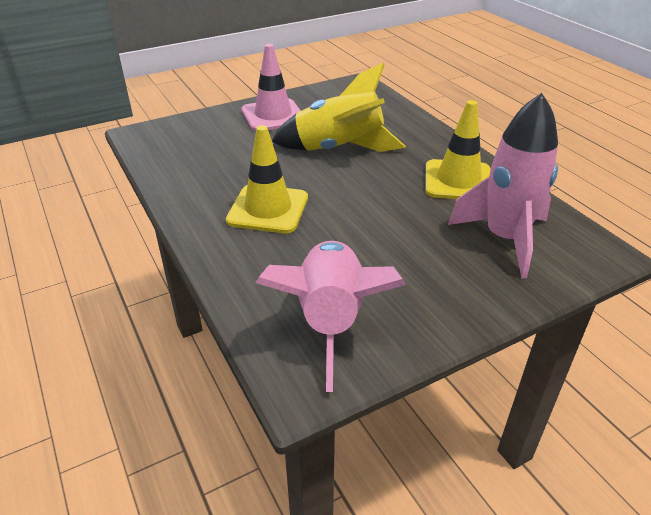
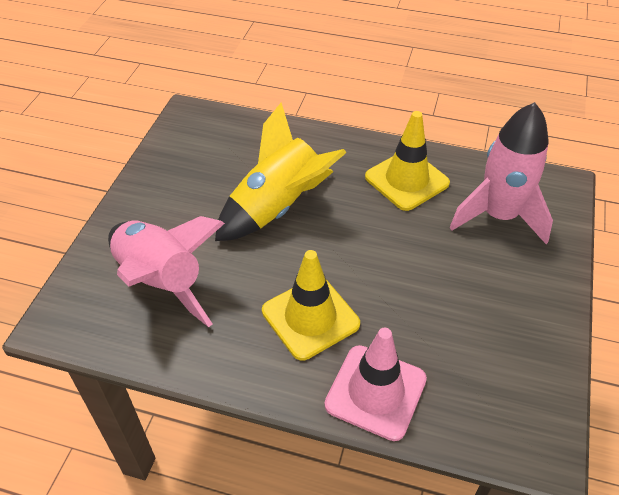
camera: 45 degrees left, 10 degrees up
pink traffic cone [242,44,301,131] -> pink traffic cone moved to [324,328,427,441]
pink rocket [256,241,406,392] -> pink rocket moved to [108,216,225,327]

